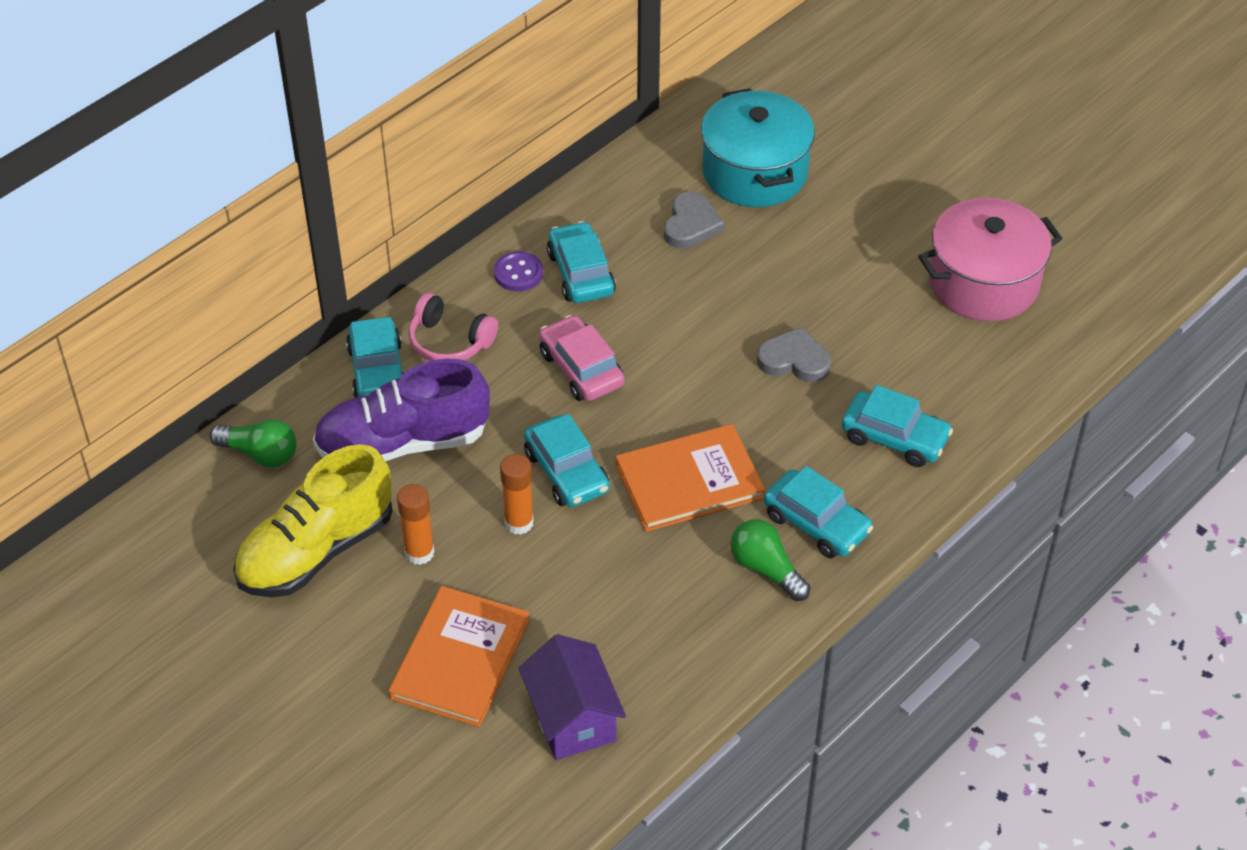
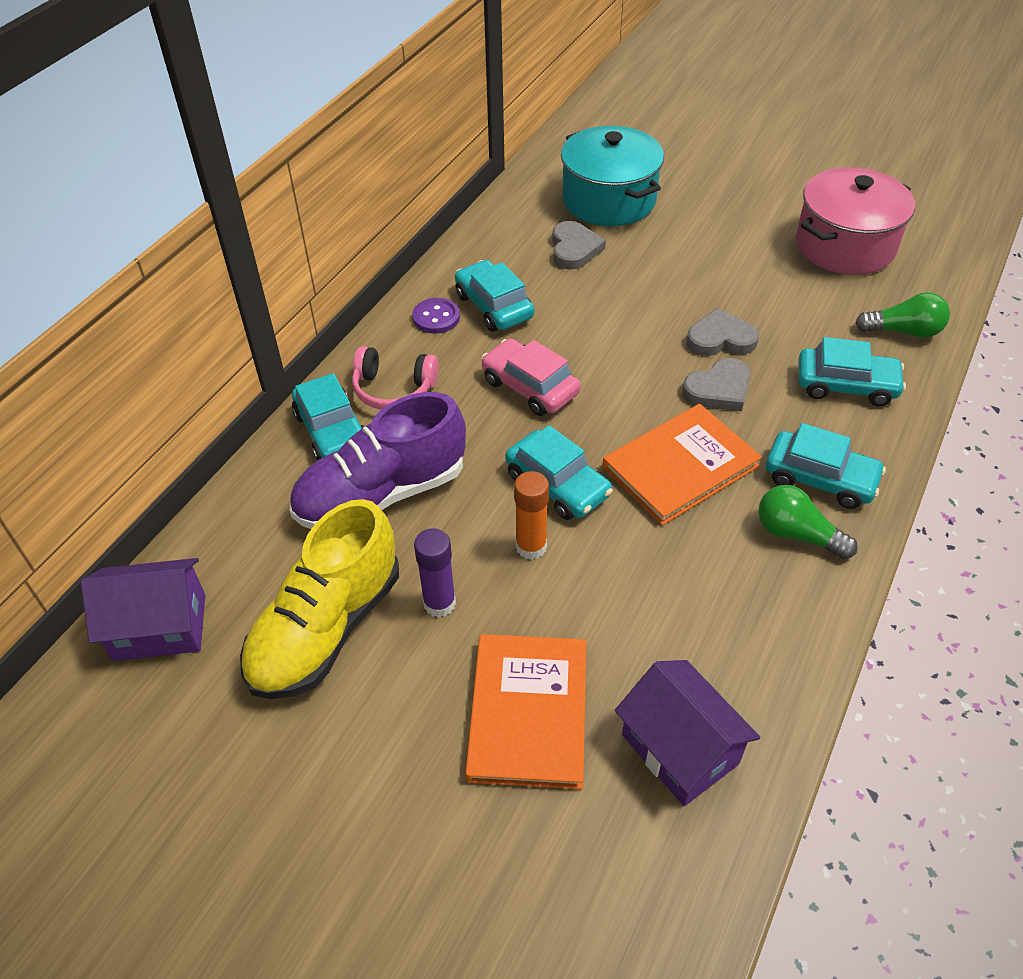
camera: 15 degrees left, 0 degrees up
green light bulb [209,419,297,468] -> green light bulb moved to [856,292,950,338]
orange glue stick [397,484,434,565] -> purple glue stick [414,529,456,617]
none -> purple house [81,558,205,661]
none -> grey heart [682,358,751,411]

